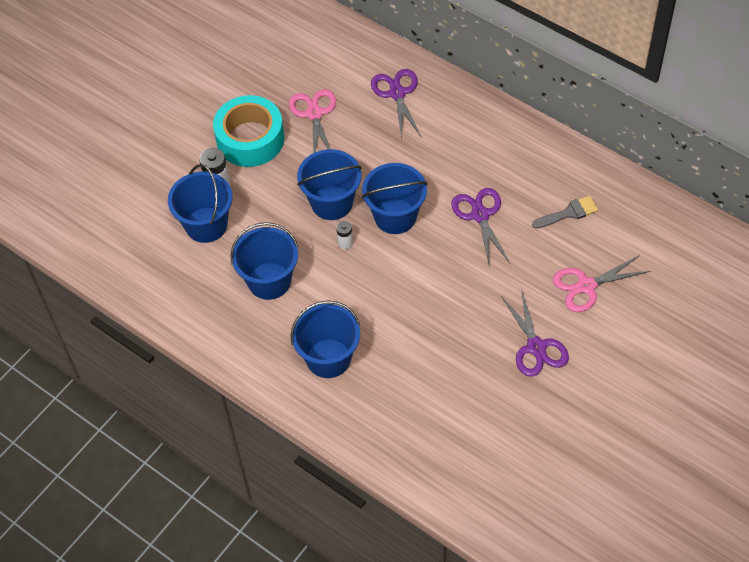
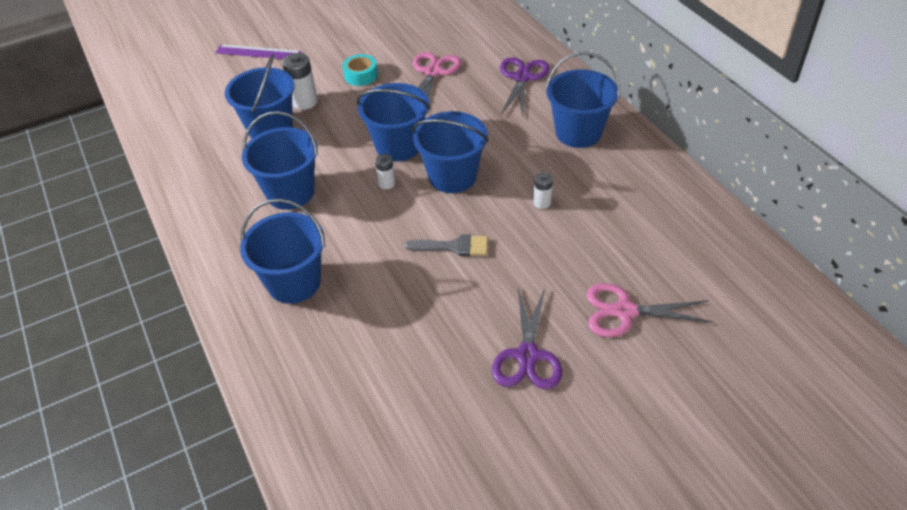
camera: 25 degrees right, 10 degrees down
turquoise tape [213,95,284,167] -> turquoise tape [342,54,378,86], size x0.48
purple scissors [451,188,510,268] -> white battery [534,172,553,209]
grey brush [532,196,598,229] -> grey brush moved to [405,235,488,256]
none -> purple ruler [215,44,301,59]
none -> blue bucket [546,52,620,148]

